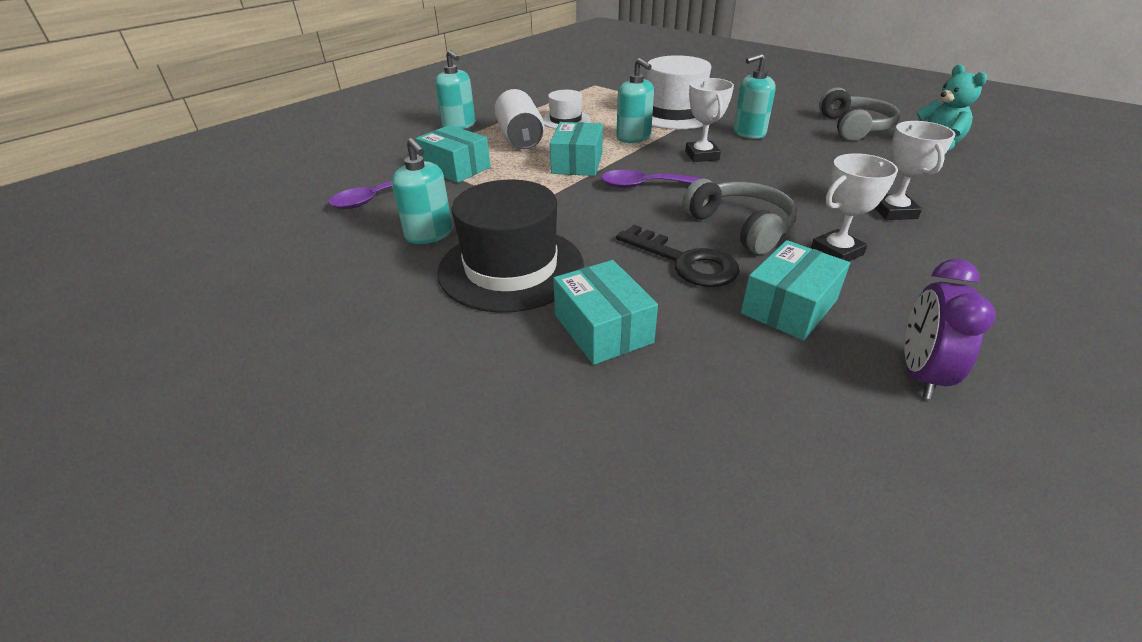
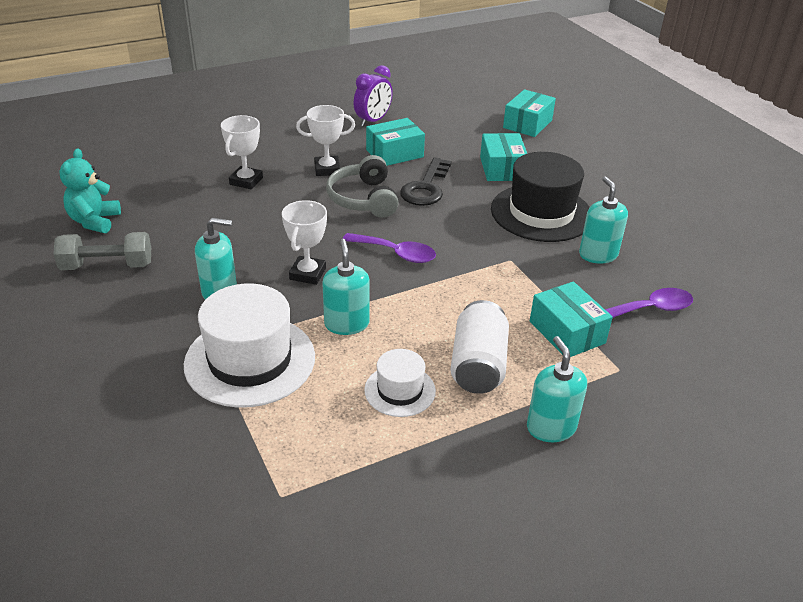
camera: 160 degrees left, 0 degrees up
turquoise box [550,122,603,176] -> turquoise box moved to [503,89,556,137]
black key [616,225,740,287] -> black key turned 135 degrees counterclockwise [400,157,452,206]
grey headphones [819,87,900,141] -> grey dumbbell [53,232,151,270]

